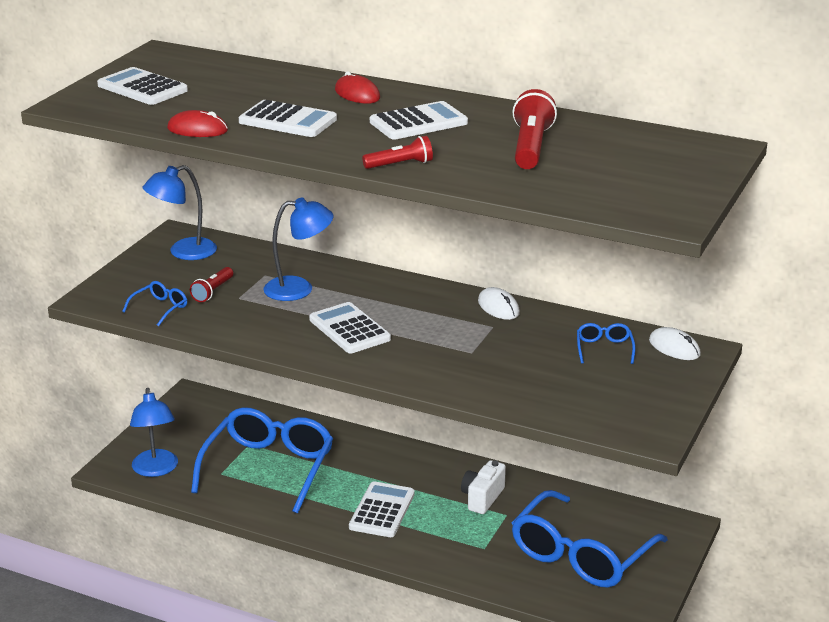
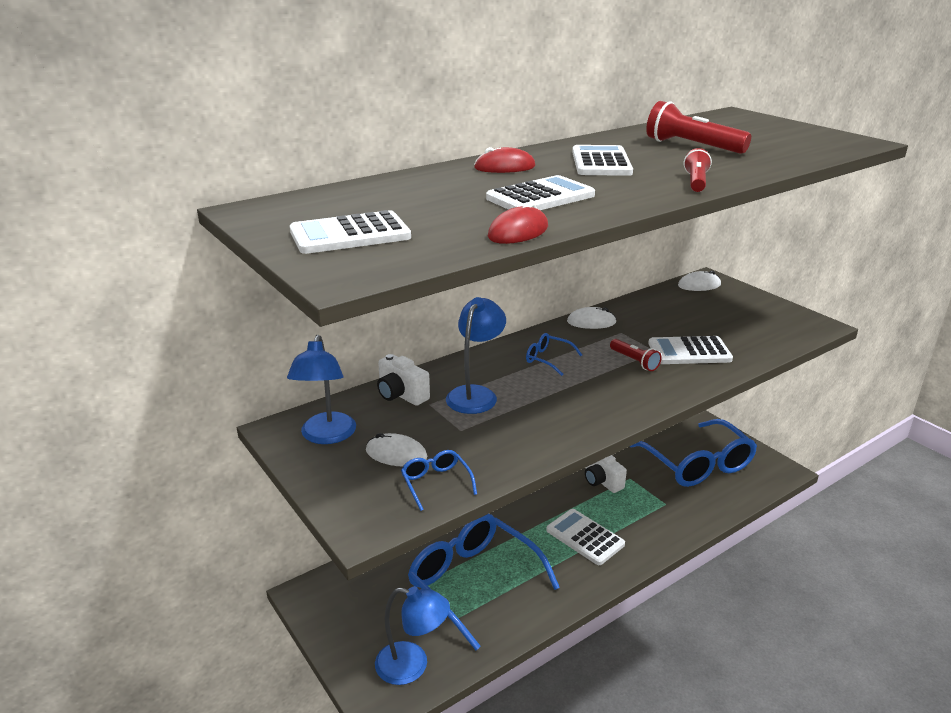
camera: 60 degrees left, 0 degrees up
red flashlight [190,267,233,302] -> red flashlight moved to [610,339,662,371]
white calculator [309,302,391,353] -> white calculator moved to [648,336,733,364]
blue glasses [577,323,635,364] -> blue glasses moved to [526,333,582,376]
none -> white mouse [366,433,427,467]
none -> white camera [377,354,430,406]

